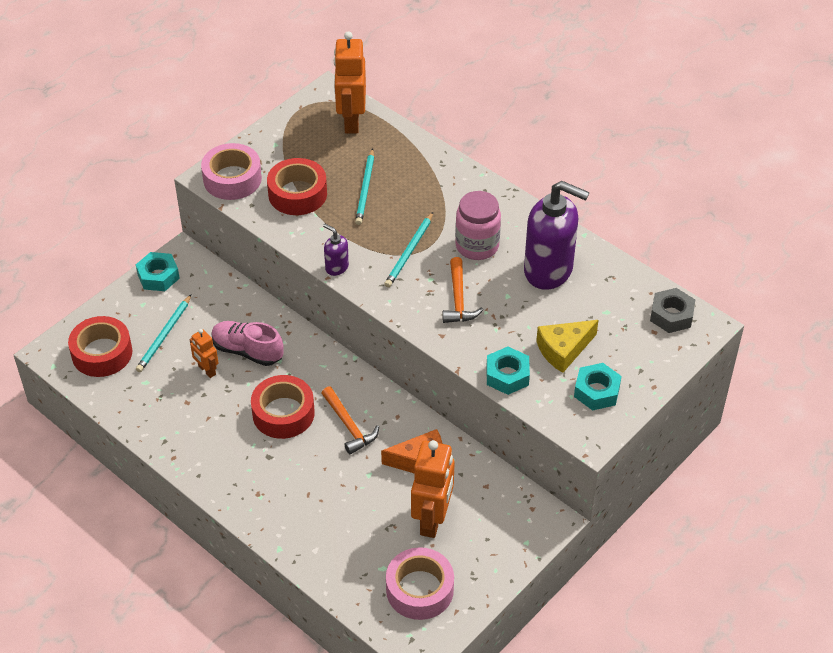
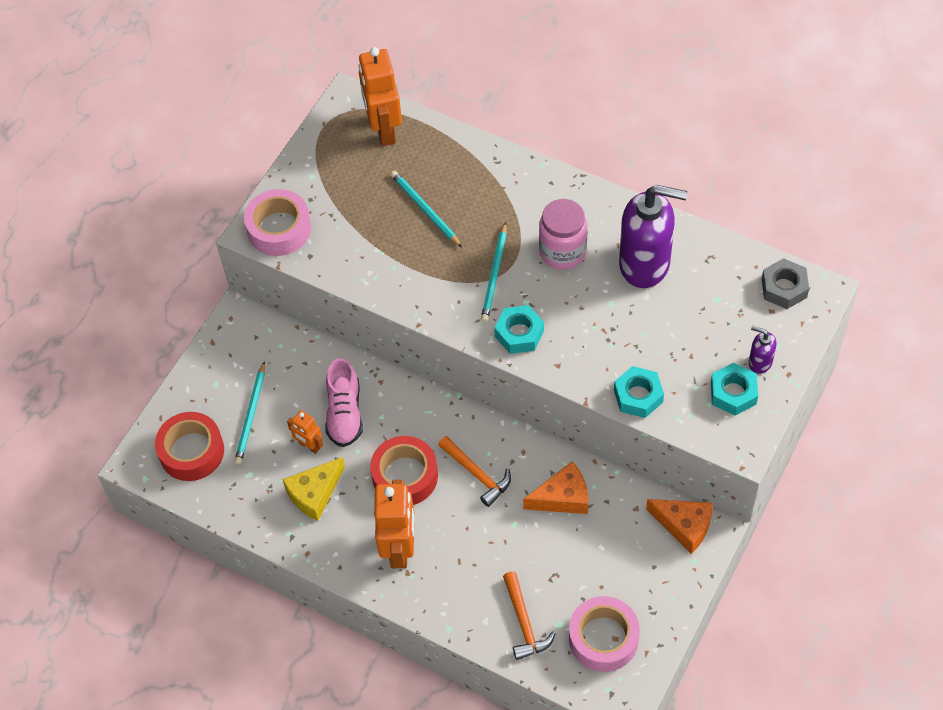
camera: 10 degrees left, 10 degrees up
turquoise nut [136,252,180,291] -> turquoise nut moved to [494,305,544,354]
pink shoe [211,321,284,366] -> pink shoe turned 105 degrees counterclockwise [325,358,363,447]
red tape [267,158,327,215] -> none
purple soap dispenser [323,224,349,276] -> purple soap dispenser moved to [749,326,777,374]
turquoise pencil [355,148,374,225] -> turquoise pencil turned 150 degrees clockwise [391,171,462,247]
orange robot [411,440,455,538] -> orange robot moved to [374,480,414,568]
orange hammer [442,257,483,323] -> orange hammer moved to [503,571,556,660]
yellow cheese [536,320,599,373] -> yellow cheese moved to [282,457,345,521]
none -> orange cheese [646,499,713,554]

